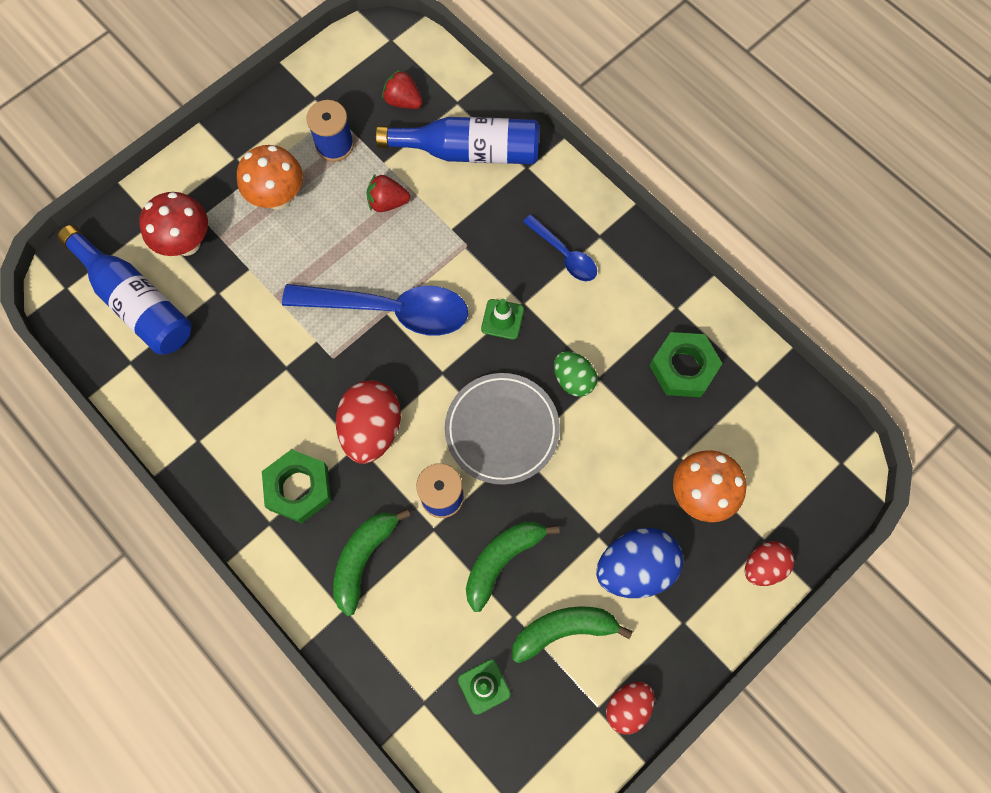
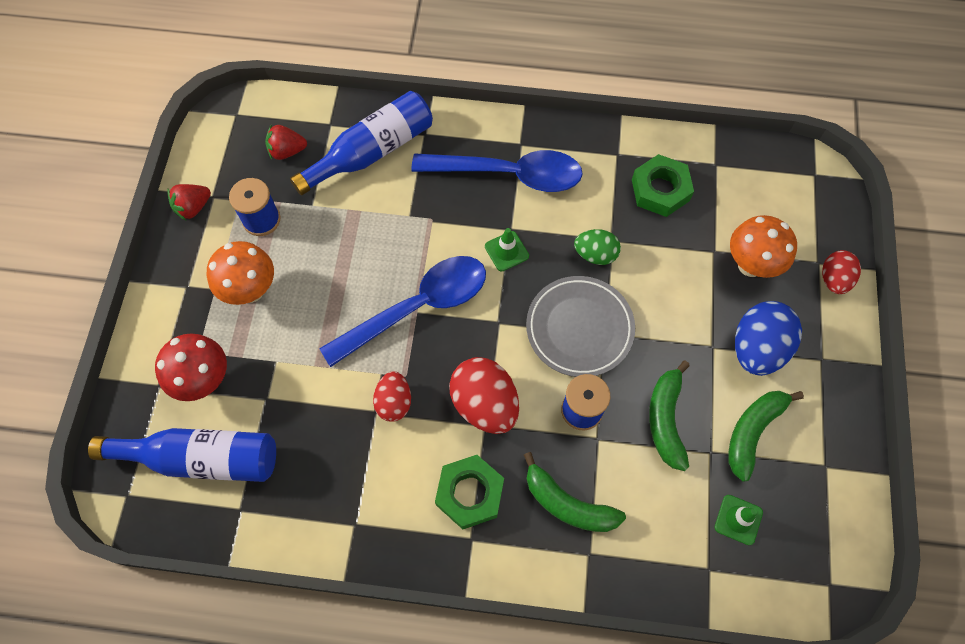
camera: 40 degrees left, 5 degrees down
green banana [333,509,410,616] -> green banana turned 45 degrees counterclockwise [524,452,626,532]
red strawberry [367,174,410,212] -> red strawberry moved to [167,184,211,220]
blue spoon [523,215,597,281] -> blue spoon [411,150,583,192], size x1.92
red egg [606,682,655,735] -> red egg moved to [373,371,411,422]

